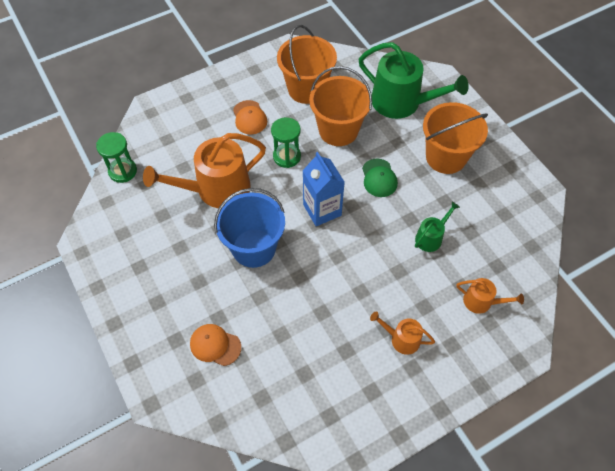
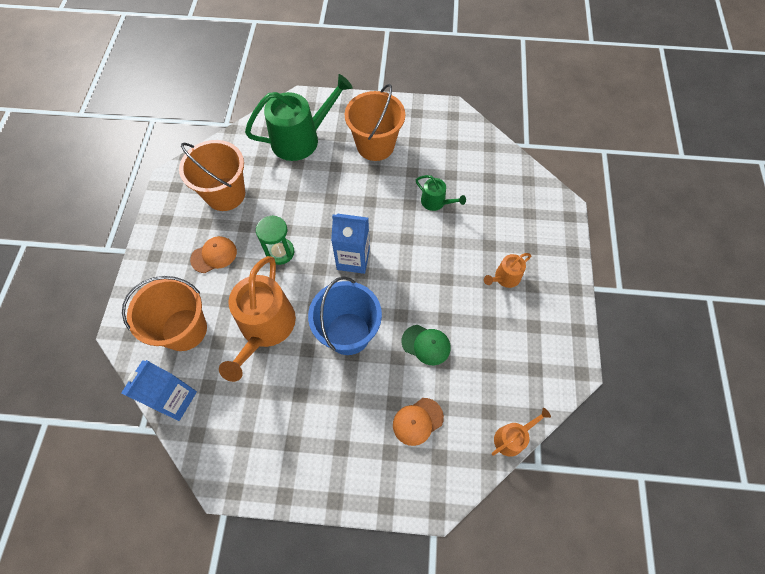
camera: 55 degrees left, 5 degrees up
green hourglass [96,132,137,183] -> blue carton [121,360,197,421]
orange cap [233,100,267,135] -> orange cap turned 45 degrees counterclockwise [190,236,237,273]
orange bucket [309,66,372,146] -> orange bucket moved to [122,276,207,351]
green cap [362,159,398,197] -> green cap moved to [402,325,451,365]
green watering can [415,201,460,252] -> green watering can turned 135 degrees clockwise [416,175,466,211]
orange watering can [456,278,524,314] -> orange watering can moved to [492,408,551,457]

